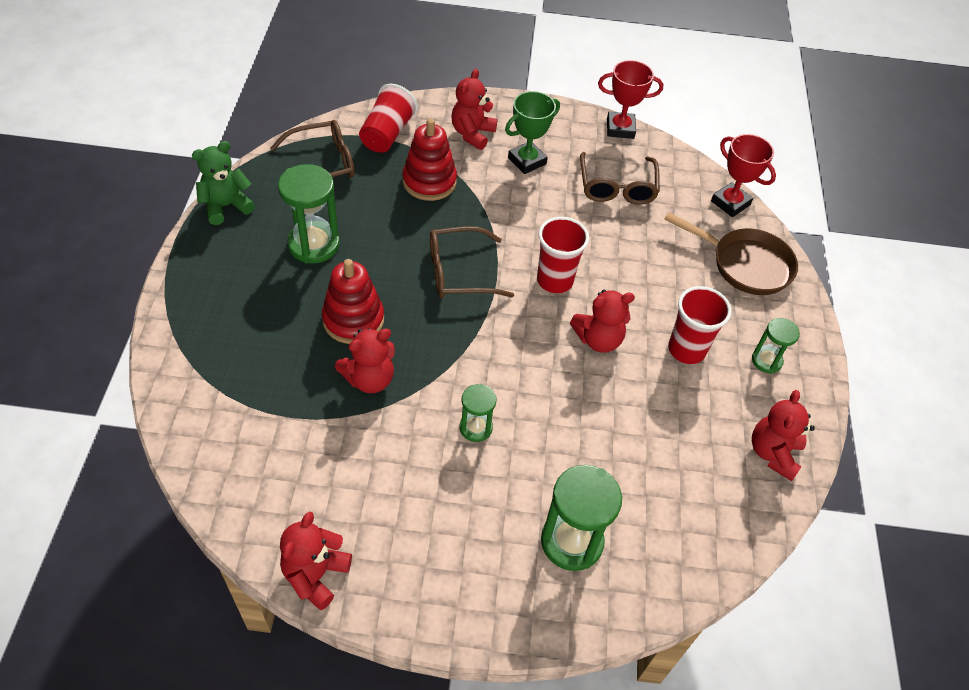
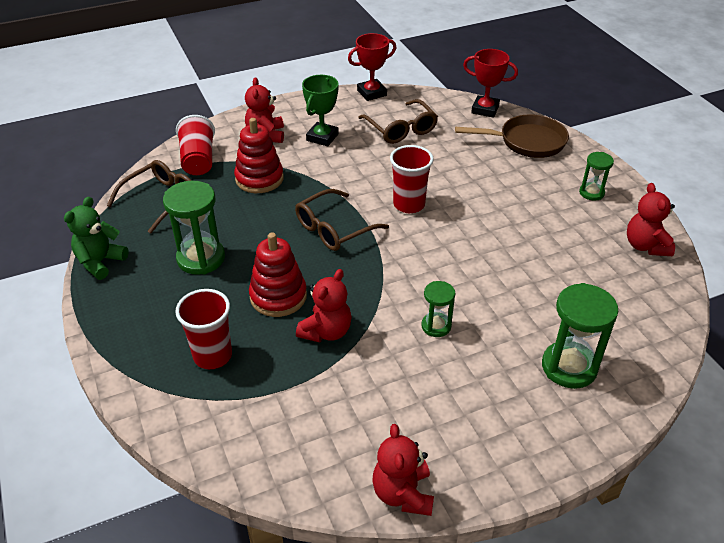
camera: 25 degrees left, 10 degrees down
red teddy bear [570,290,635,353] -> none
red cup [668,286,732,364] -> red cup moved to [175,289,232,369]

